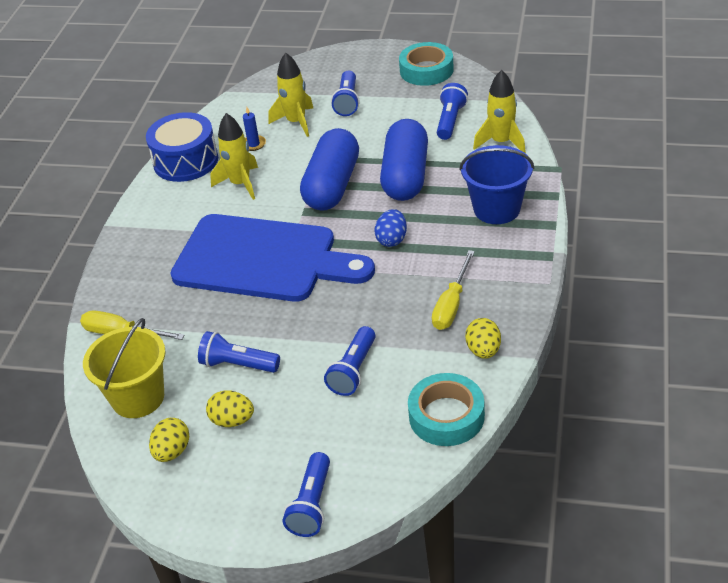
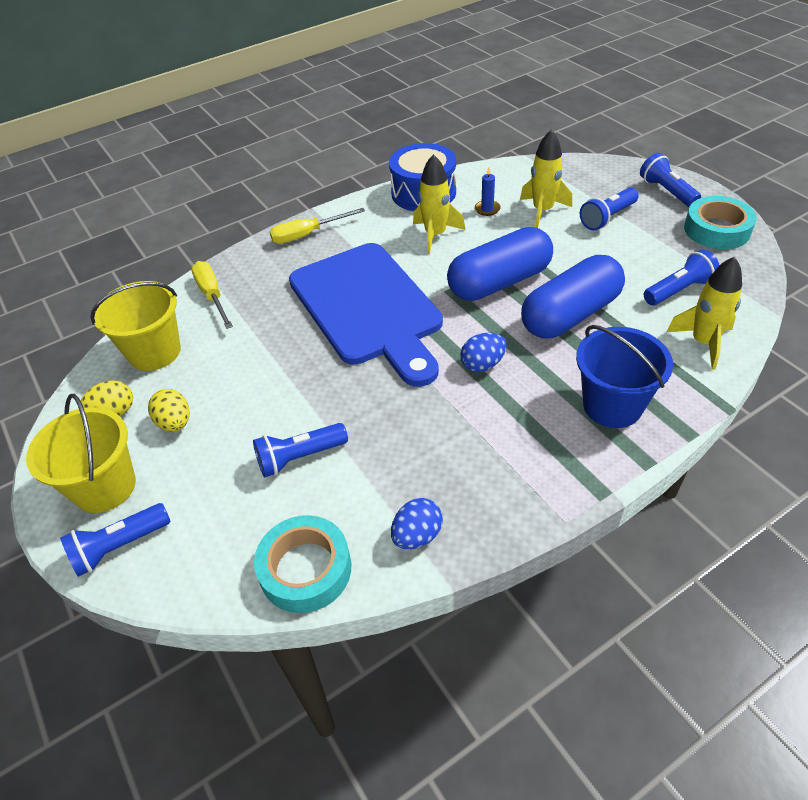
camera: 45 degrees right, 5 degrees up
blue flashlight [198,331,280,373] -> blue flashlight moved to [640,153,701,207]
yellow screwdriver [432,250,475,330] -> yellow screwdriver moved to [270,208,365,244]
yellow egg [465,318,501,359] -> blue egg [391,498,443,550]
none -> yellow bucket [26,394,136,513]

